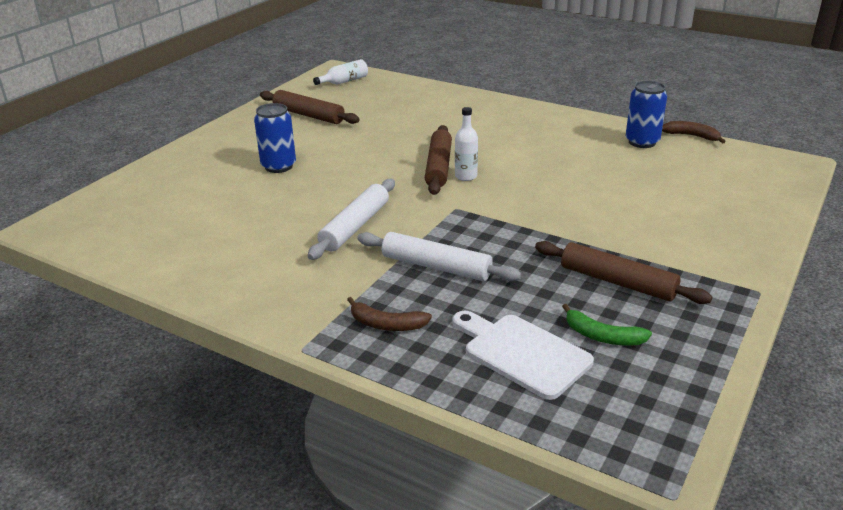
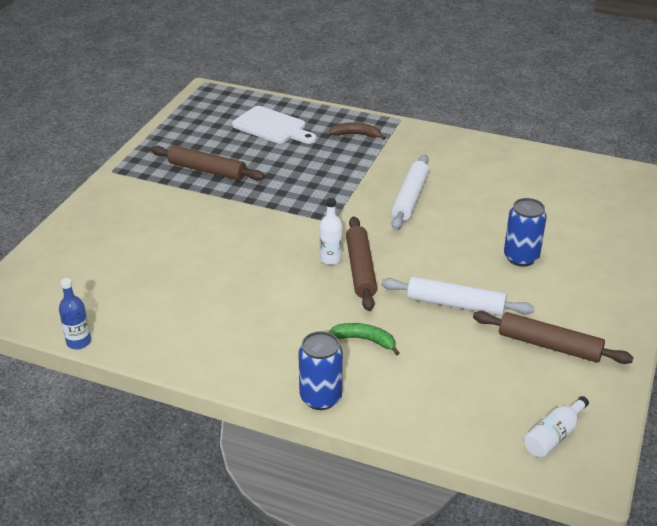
camera: 170 degrees right, 5 degrees up
white rolling pin [357,232,521,281] -> white rolling pin moved to [381,277,534,316]
green banana [562,304,652,346] -> green banana moved to [329,323,400,356]
blue can [626,81,667,148] -> blue can moved to [298,331,343,410]
brown banana [662,121,726,144] -> blue bottle [59,278,91,349]

